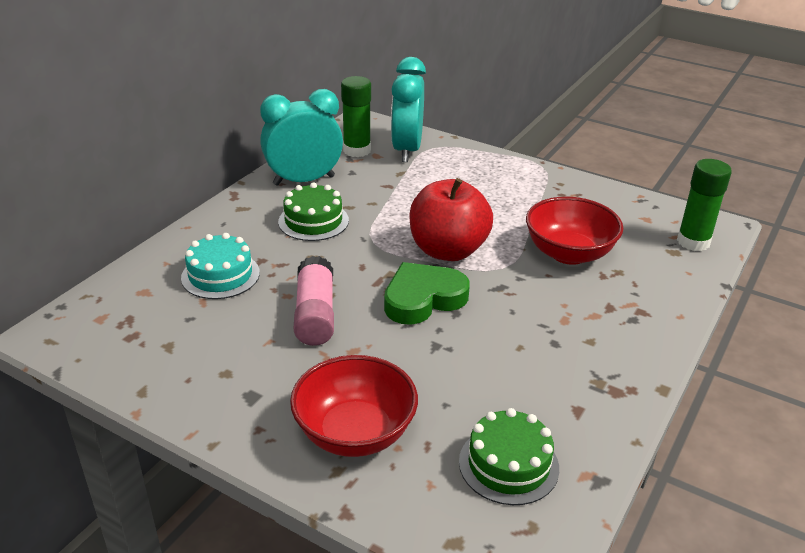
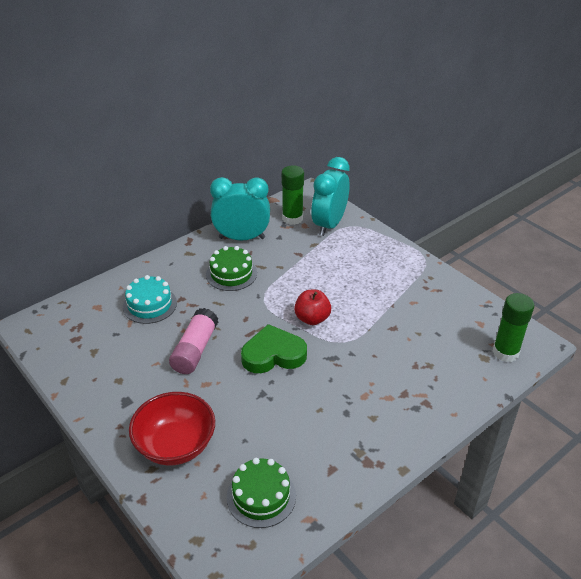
camera: 20 degrees right, 5 degrees up
red apple [409,178,493,261] -> red apple [294,290,331,325], size x0.59
red bowl [526,197,624,265] -> none

